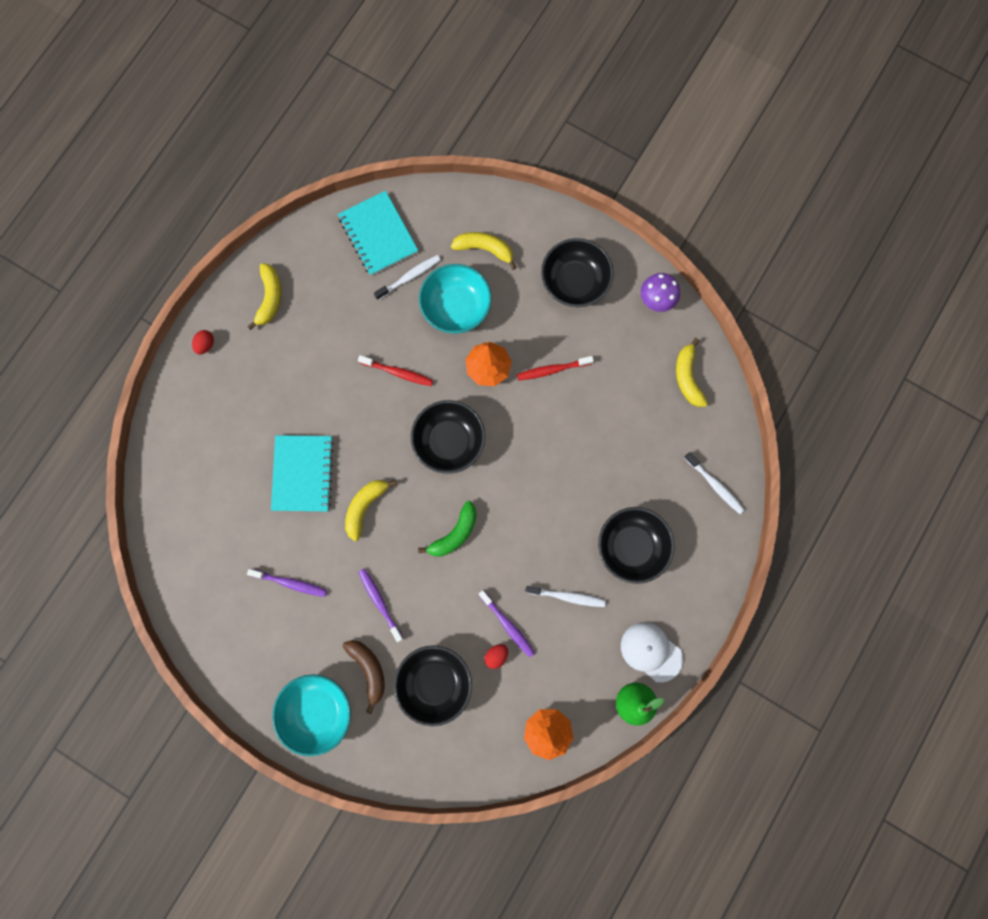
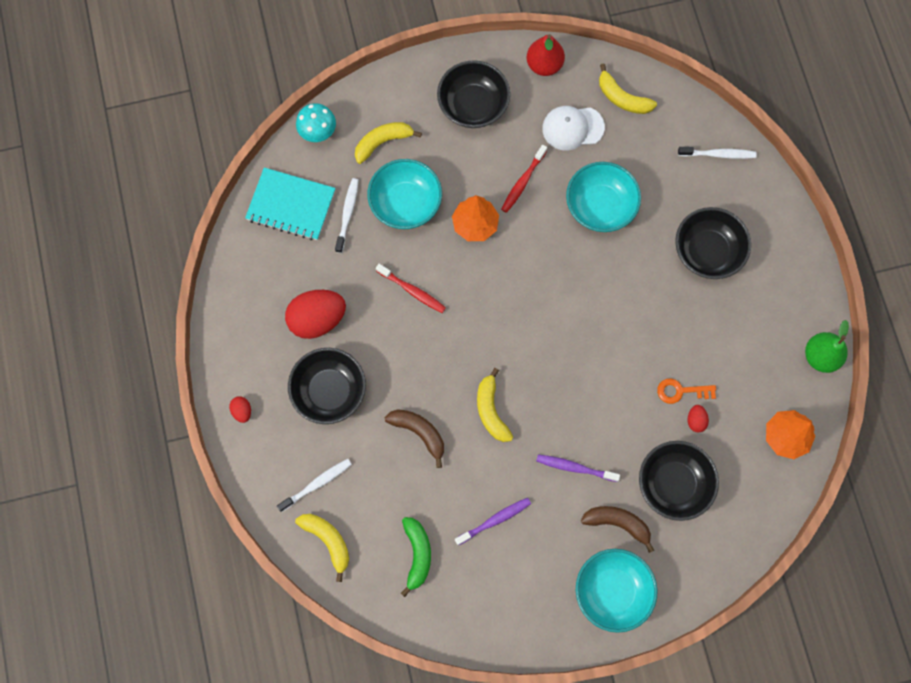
camera: 45 degrees left, 5 degrees down
yellow banana [247,263,281,330] -> yellow banana moved to [295,514,349,582]
turquoise notebook [271,435,334,512] -> brown banana [384,409,444,468]
red toothbrush [358,355,433,386] -> red toothbrush turned 60 degrees clockwise [376,264,446,313]
black bowl [411,400,485,474] -> black bowl moved to [288,348,366,424]
green banana [418,501,477,556] -> green banana moved to [401,517,431,597]
purple toothbrush [478,590,535,657] -> orange key [657,378,716,404]
white toothbrush [525,586,606,607] -> white toothbrush moved to [277,459,352,512]
white cap [621,622,683,682] -> white cap moved to [542,106,605,150]
purple mushroom [641,273,680,312] -> red pear [527,34,565,76]
none -> red egg [285,290,346,339]
none -> turquoise mushroom [296,103,336,142]
none -> turquoise bowl [566,162,641,232]

